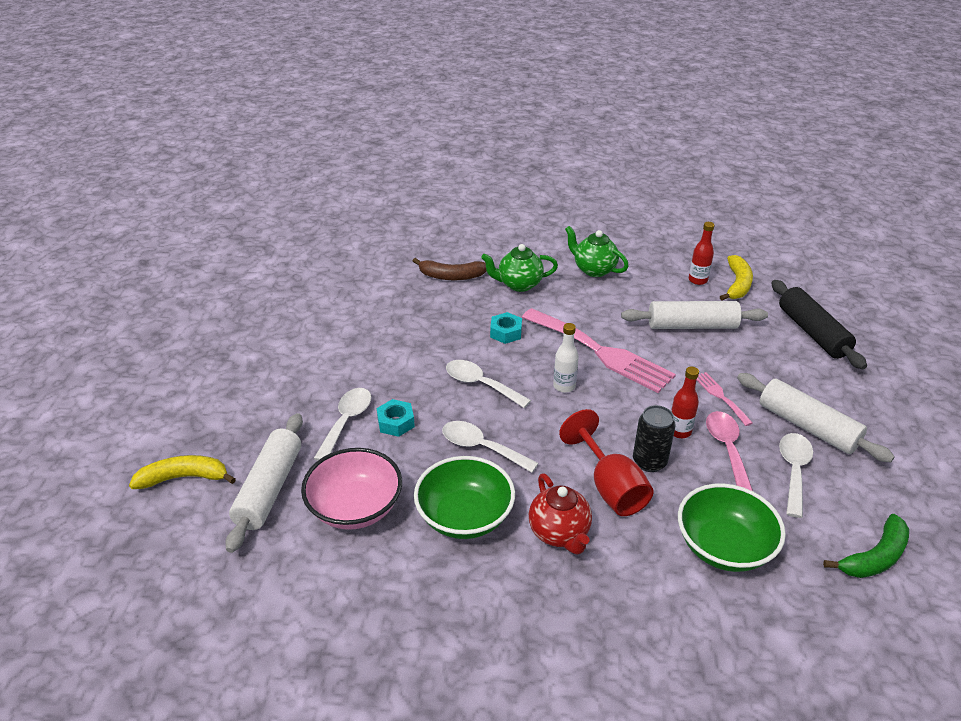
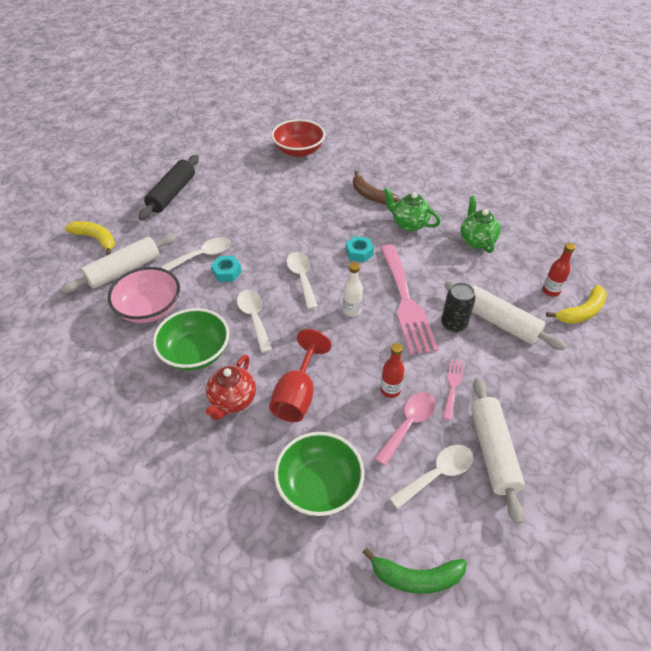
camera: 40 degrees right, 10 degrees up
black can [633,405,676,472] -> black can moved to [441,283,476,332]
black rolling pin [772,280,867,369] -> black rolling pin moved to [138,155,199,220]
none -> red bowl [271,119,325,157]

